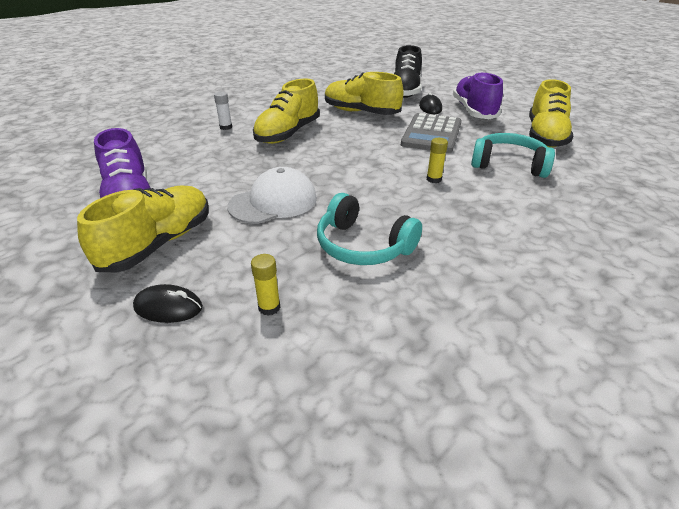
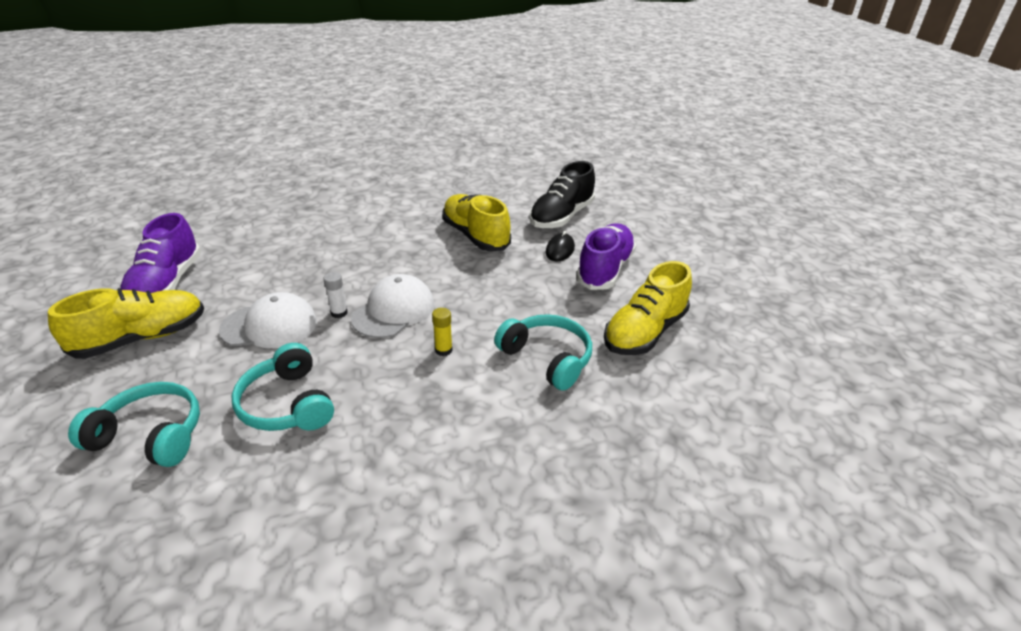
camera: 25 degrees right, 0 degrees up
black mouse [133,284,203,323] -> none
white glue stick [214,92,232,130] -> white glue stick moved to [324,272,348,318]
yellow glue stick [251,254,280,316] -> turquoise headphones [68,382,200,467]
yellow shoe [253,78,320,144] -> none
grey calculator [401,113,462,153] -> none
none -> white cap [351,274,434,338]

